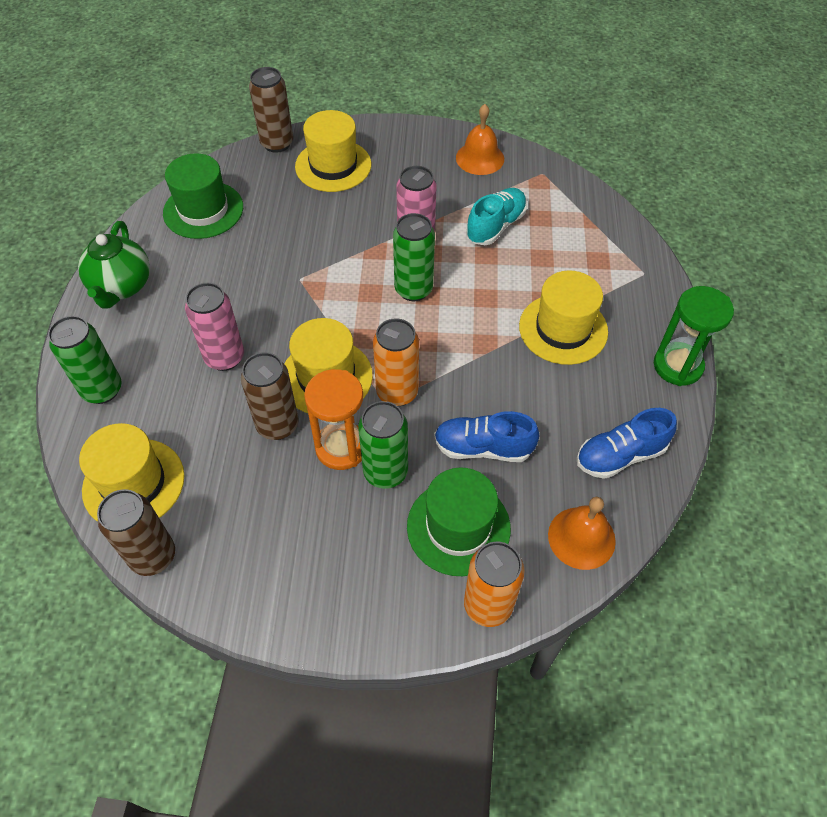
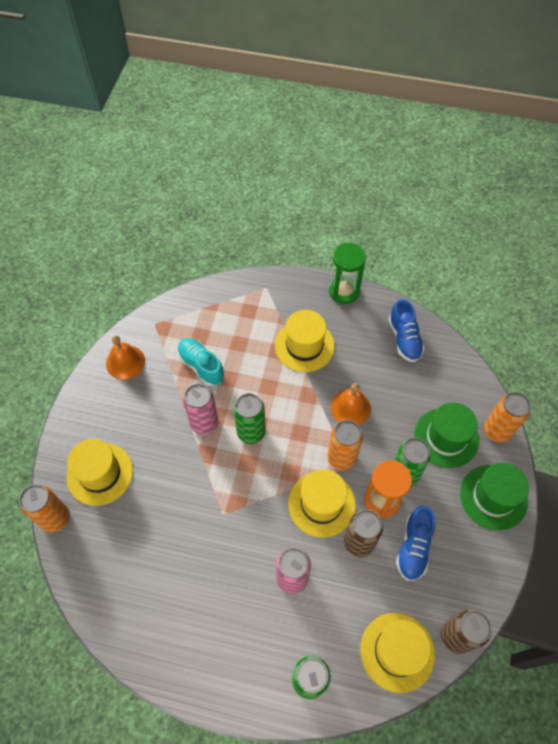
camera: 80 degrees left, 5 degrees up
green teapot [78,221,150,308] -> none
green hat [163,153,243,239] -> green hat moved to [460,463,529,530]
brown can [249,67,293,153] -> orange can [19,484,70,533]
blue shoe [434,411,539,462] -> blue shoe moved to [396,506,435,581]
orange bell [548,497,616,570] -> orange bell moved to [331,383,371,425]

